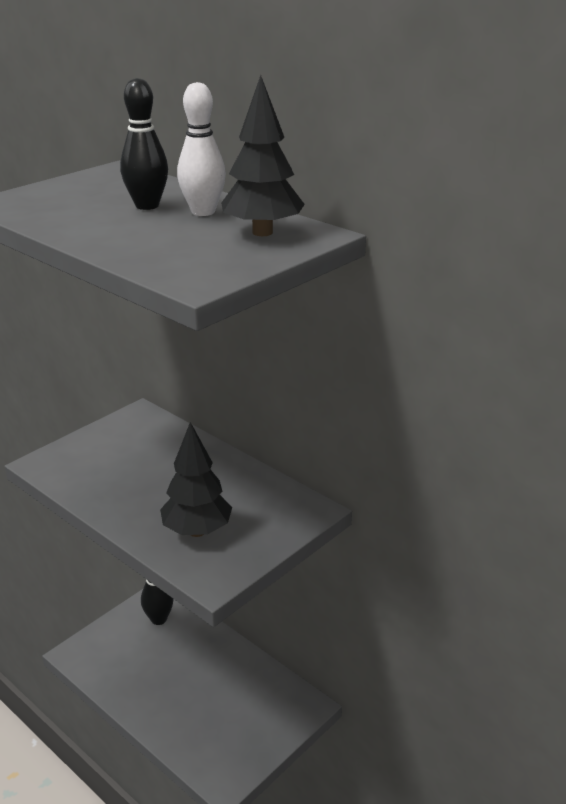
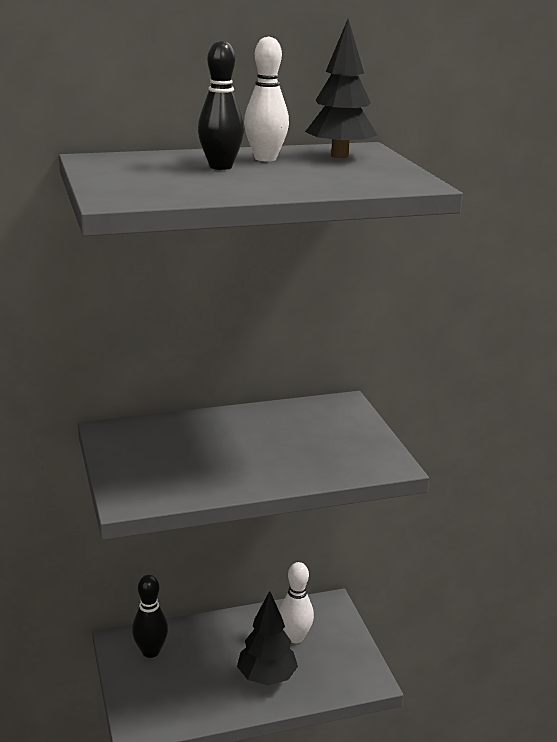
camera: 60 degrees left, 5 degrees down
black tree [160,422,232,537] -> black tree moved to [237,591,298,685]
none -> white bowling pin [279,562,314,643]

